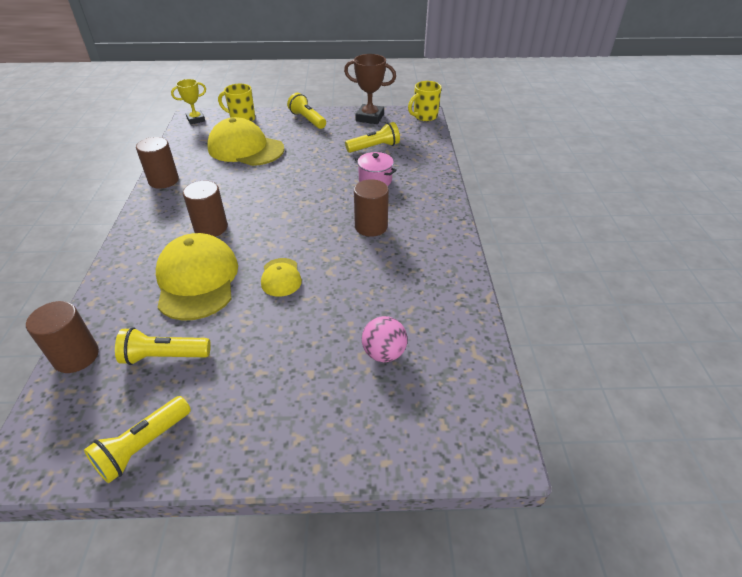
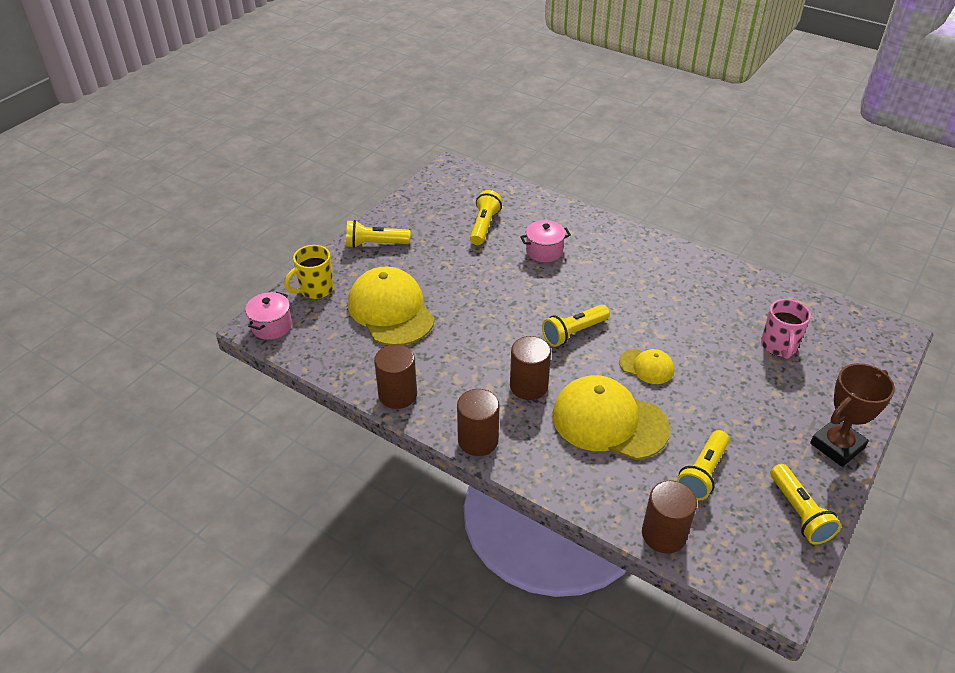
camera: 55 degrees left, 0 degrees up
yellow trophy [171,79,206,124] -> pink pot [245,292,292,340]
yellow cap [207,117,284,166] -> yellow cap turned 90 degrees clockwise [348,266,435,345]
brown trophy [344,54,396,124] -> brown trophy moved to [810,363,895,467]
brown cylinder [354,179,389,237] -> brown cylinder moved to [457,389,500,456]
pink ball [362,316,407,362] -> pink mug [761,299,811,359]
yellow mug [408,81,442,121] -> none
none -> yellow flashlight [542,305,610,347]

